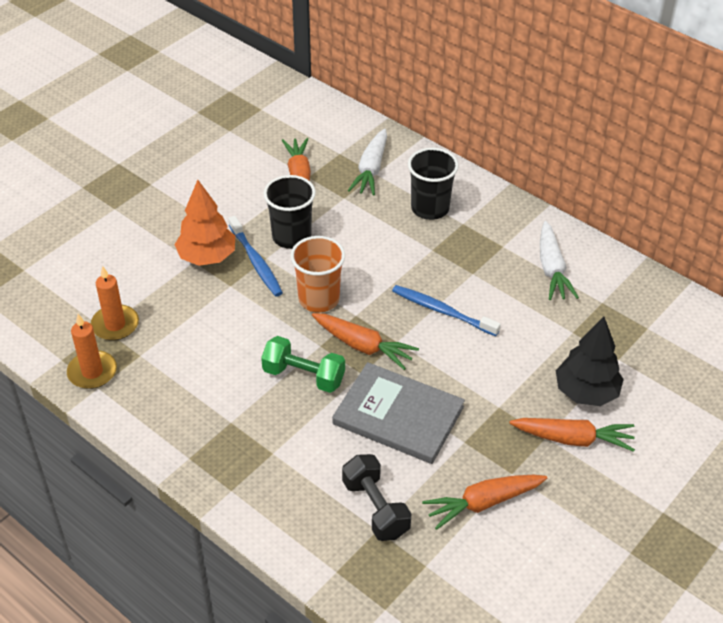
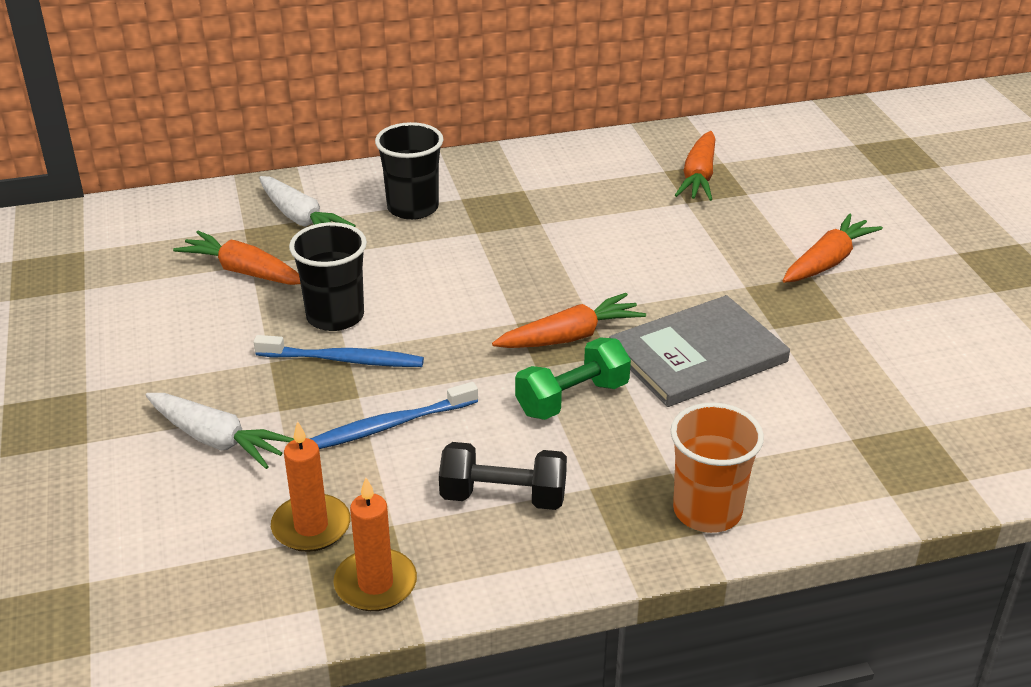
camera: 55 degrees left, 10 degrees down
orange tree [174,180,235,266] -> none
orange cup [290,236,345,313] -> orange cup moved to [670,403,764,533]
black dumbbell [342,454,411,541] -> black dumbbell moved to [439,442,567,510]
blue toothbrush [392,285,501,336] -> blue toothbrush moved to [310,382,478,449]
orange carrot [422,475,547,530] -> orange carrot moved to [675,131,715,201]
white carrot [540,221,579,300] -> white carrot moved to [146,393,294,469]
black tree [556,317,624,406] -> none

